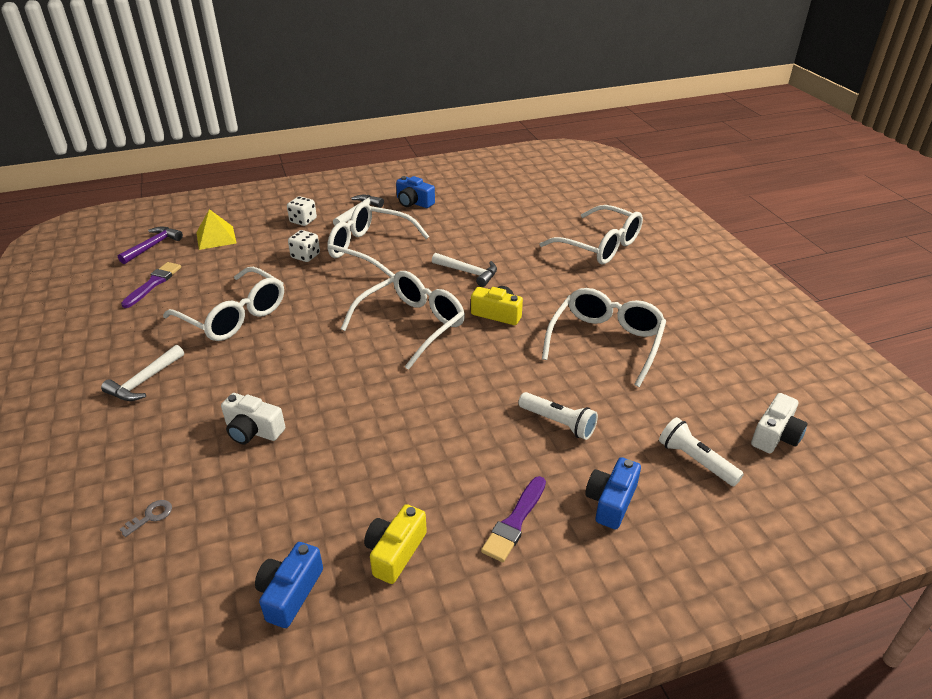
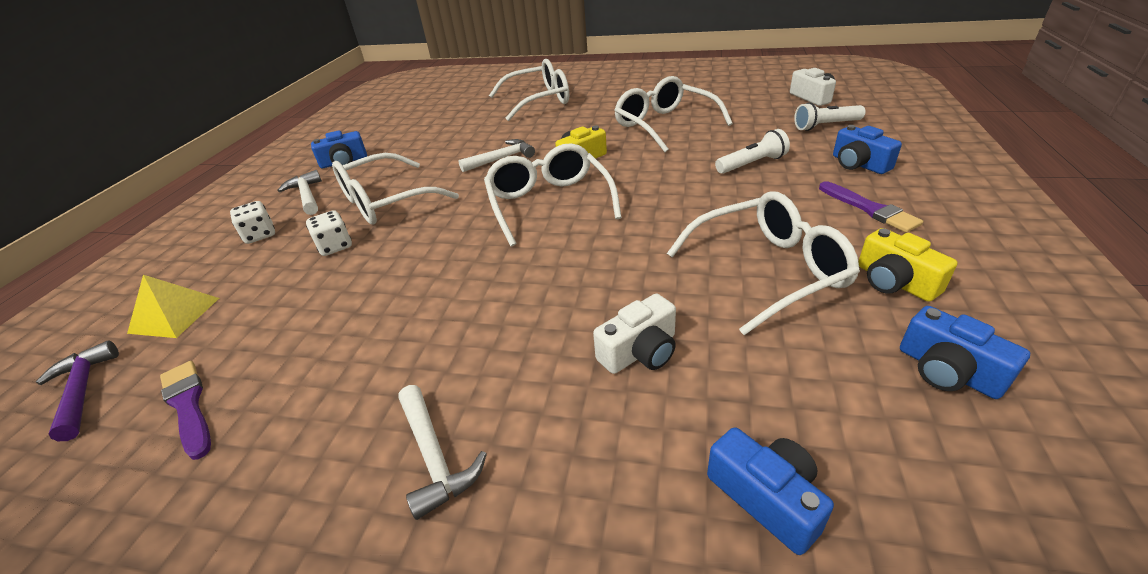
camera: 55 degrees left, 0 degrees up
grey key [120,500,172,537] -> blue camera [707,427,834,555]
white glasses [163,267,284,341] -> white glasses moved to [667,191,860,335]

